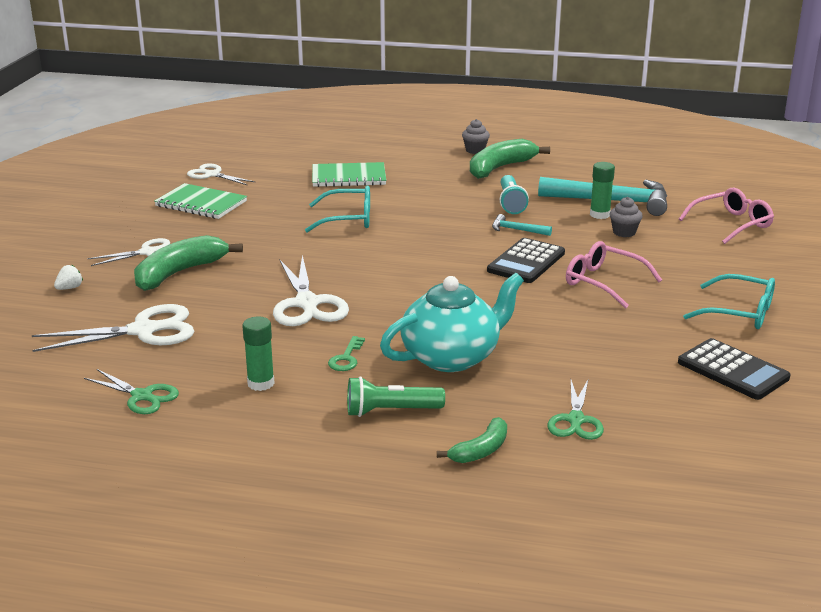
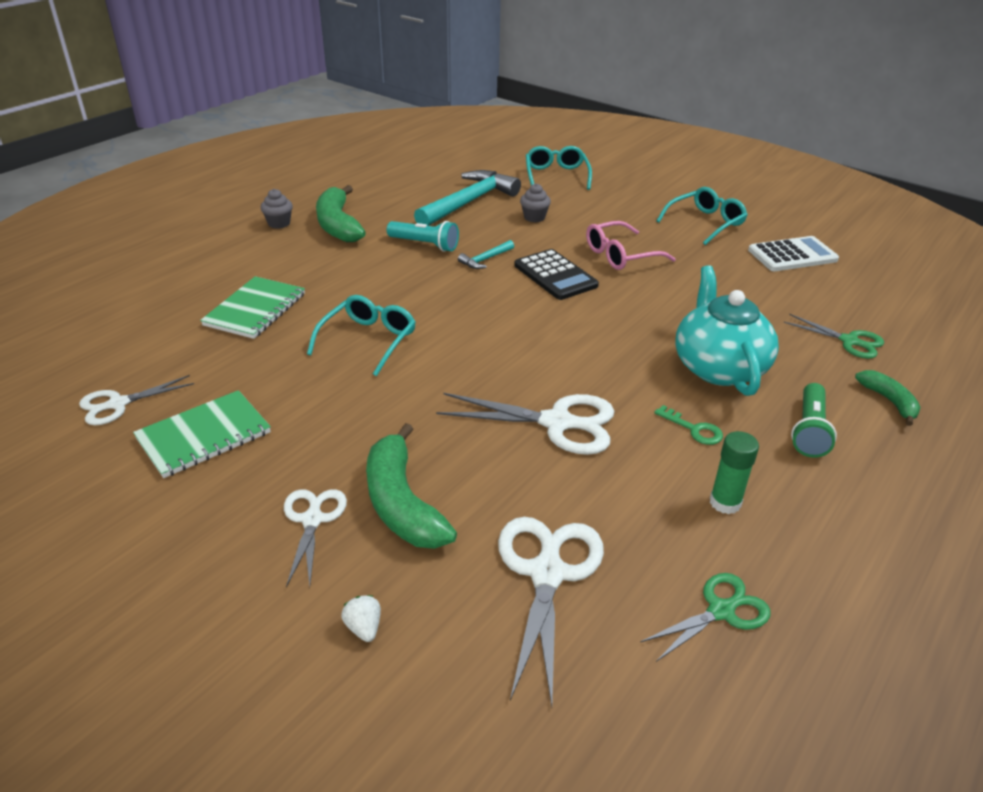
camera: 65 degrees left, 10 degrees up
green glue stick [590,162,615,219] -> none
black calculator [678,338,790,400] -> white calculator [748,236,839,271]
pink glasses [679,188,774,244] -> turquoise glasses [526,146,592,190]

